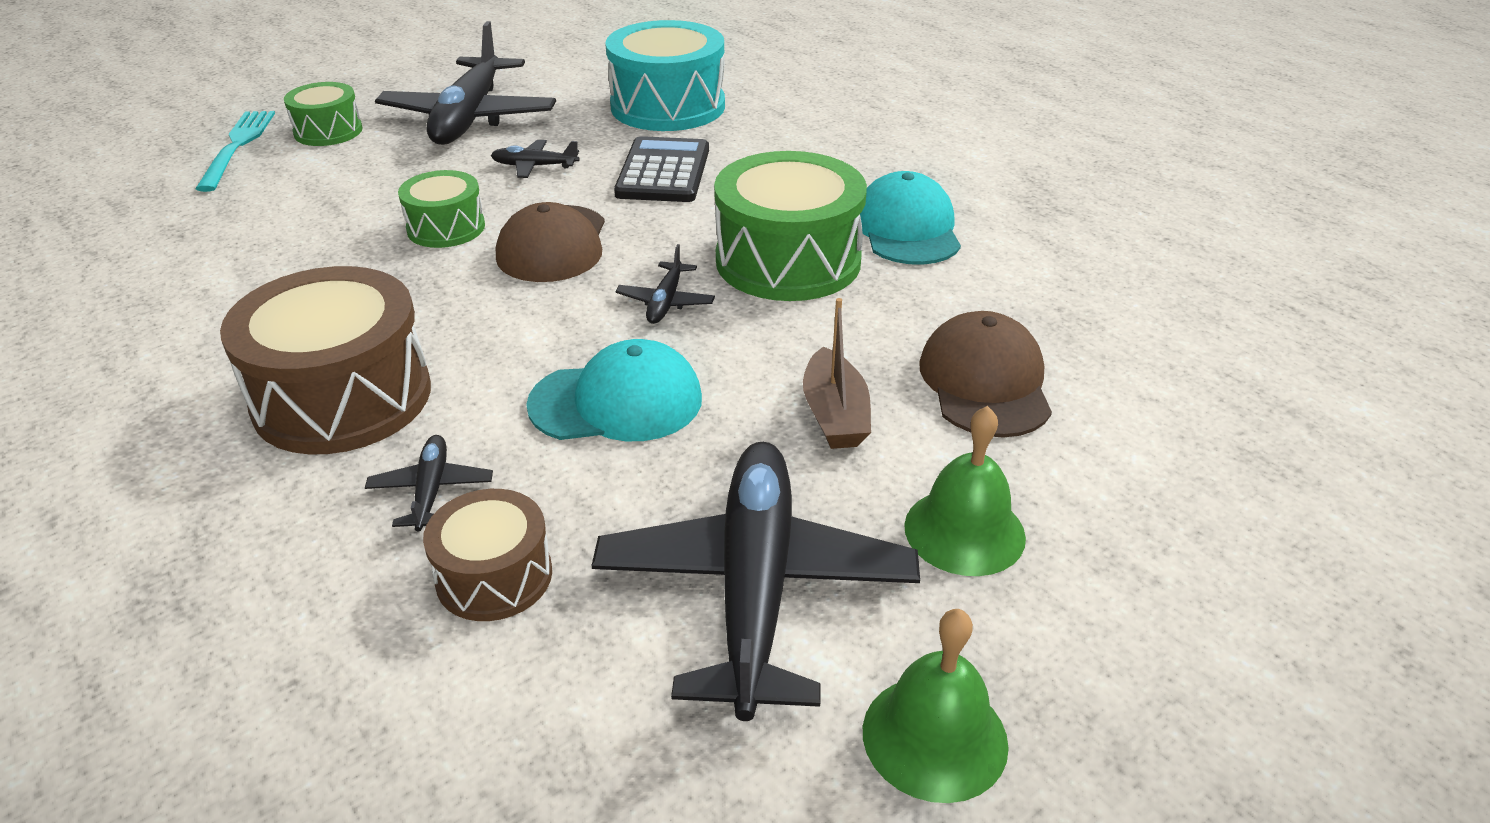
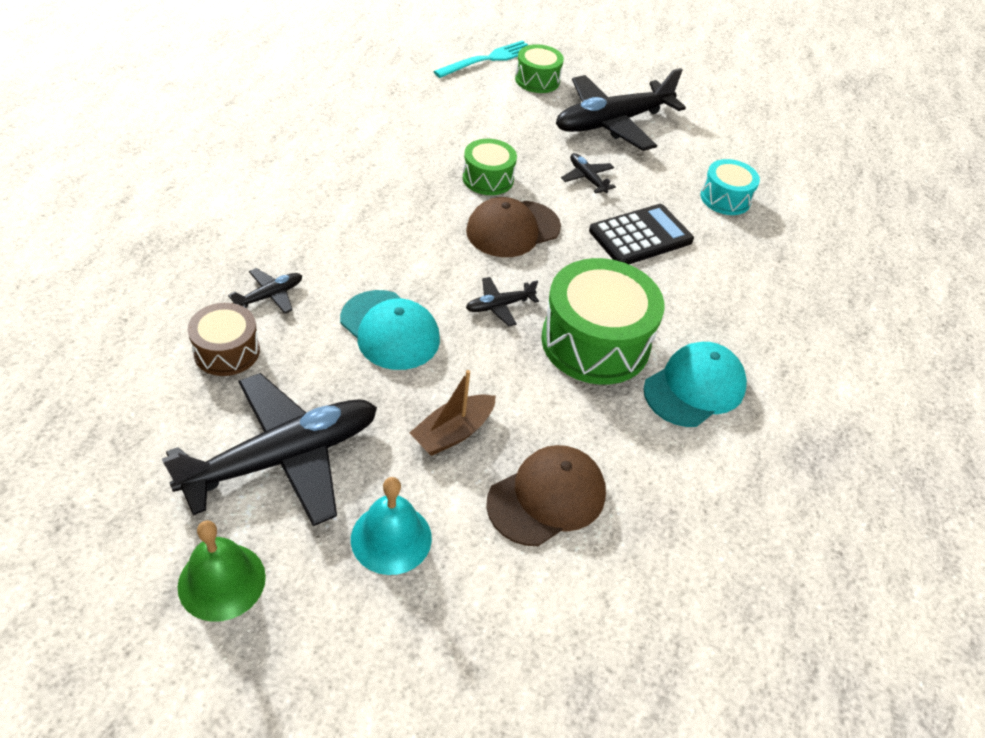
camera: 50 degrees right, 10 degrees up
brown drum [220,266,431,454] -> none
turquoise drum [605,20,725,131] -> turquoise drum [701,159,760,215], size x0.55
green bell [904,406,1026,576] -> turquoise bell [351,477,432,575]

